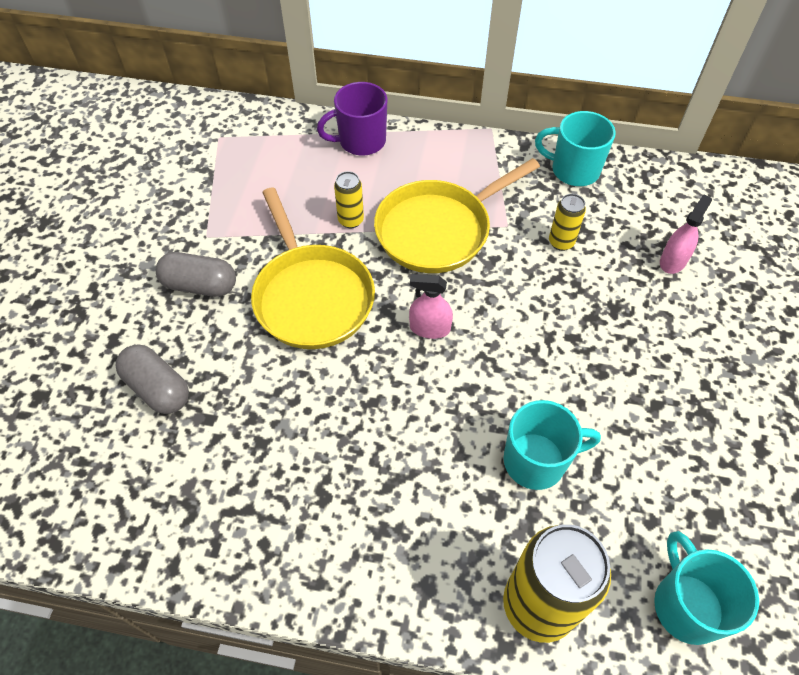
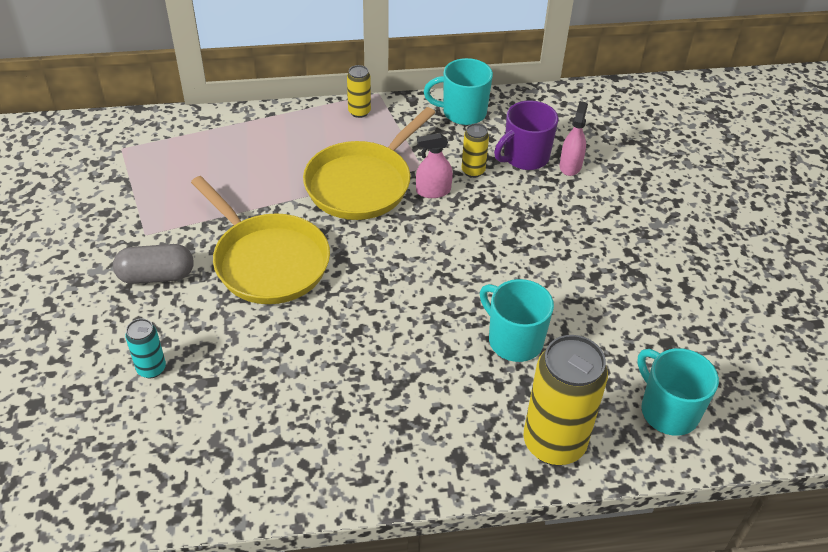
camera: 20 degrees left, 10 degrees down
grey capsule [116,344,189,414] -> turquoise can [125,319,166,378]
purple mug [317,82,388,156] -> purple mug moved to [494,101,558,170]
yellow can [334,171,364,228] -> yellow can moved to [347,65,371,118]
pink spray bottle [409,274,453,339] -> pink spray bottle moved to [416,133,453,198]
turquoise mug [504,400,601,490] -> turquoise mug turned 105 degrees counterclockwise [480,279,554,362]

